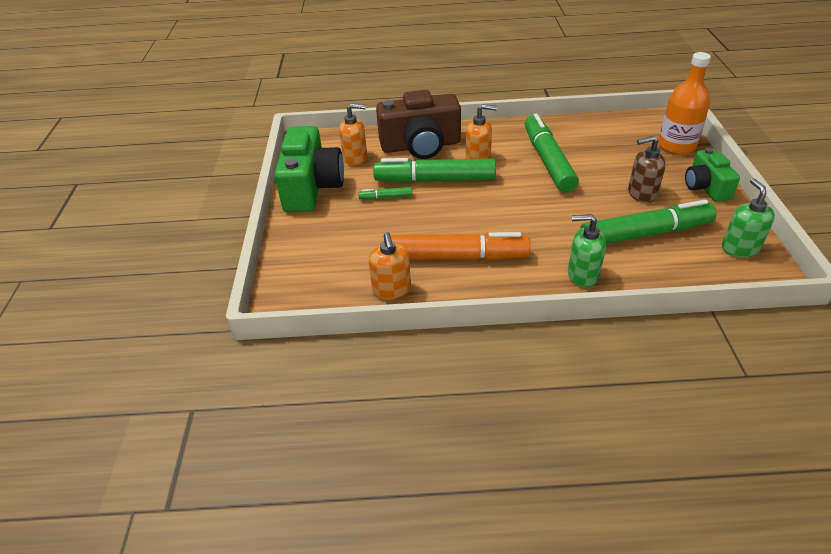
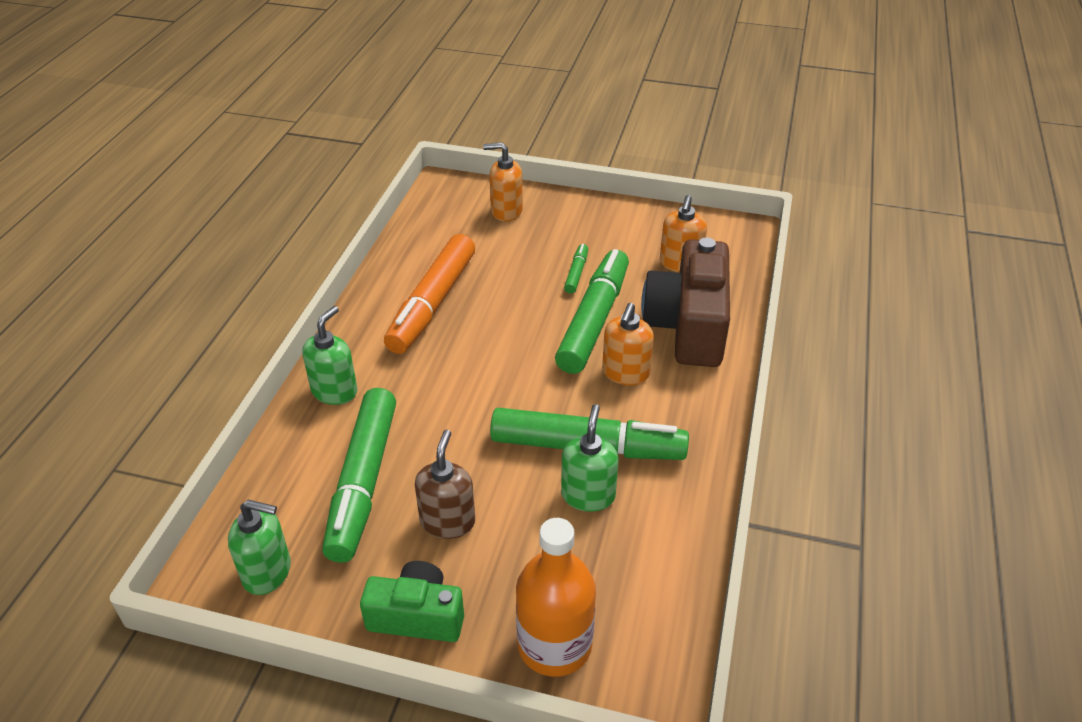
camera: 105 degrees right, 0 degrees up
green camera [274,126,344,212] -> none
orange soap dispenser [369,232,411,300] -> orange soap dispenser moved to [483,142,523,221]
none -> green soap dispenser [561,404,618,512]

